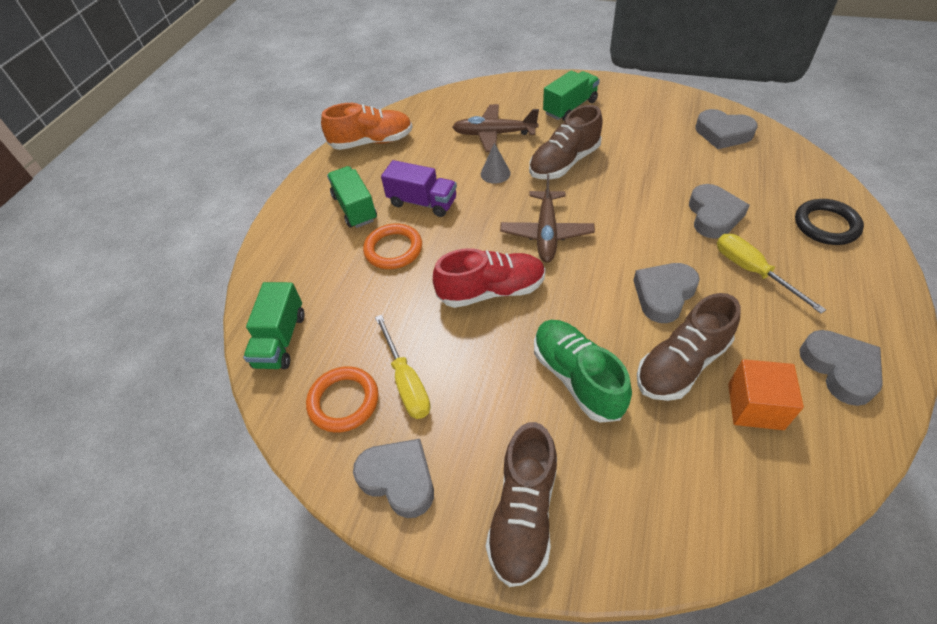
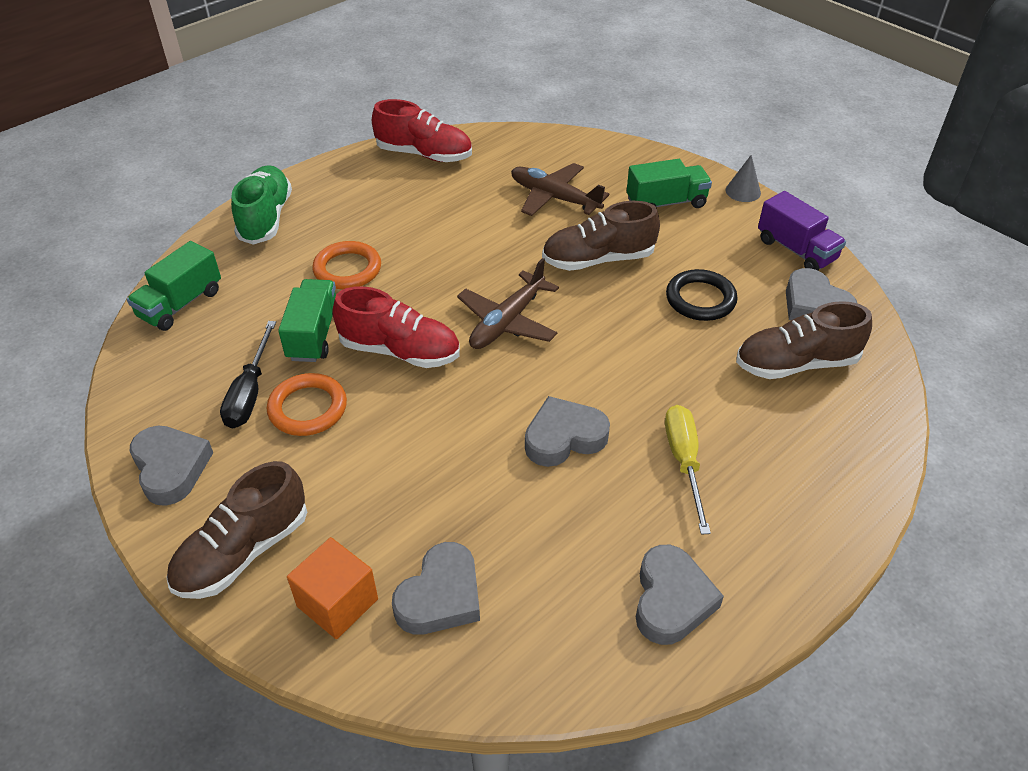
camera: 25 degrees right, 5 degrees down
orange ring [306,366,378,433] -> orange ring moved to [267,373,347,436]
orange shoe [321,103,413,150] -> red shoe [372,99,472,162]
green truck [327,166,377,228] -> green truck moved to [278,279,336,362]
yellow screwdriver [375,315,431,419] -> black screwdriver [220,321,276,429]
purple truck [381,160,457,217] -> purple truck moved to [758,191,846,270]
grey cone [481,143,511,184] -> grey cone moved to [726,155,761,202]
green shoe [534,320,632,423] -> green shoe moved to [231,165,292,245]
brown shoe [637,293,741,401] -> brown shoe moved to [736,301,872,379]
grey heart [689,184,750,239] -> grey heart moved to [392,542,480,635]
orange cube [728,359,804,430] -> orange cube moved to [287,537,378,639]
black ring [795,199,864,245] -> black ring moved to [666,269,737,321]

